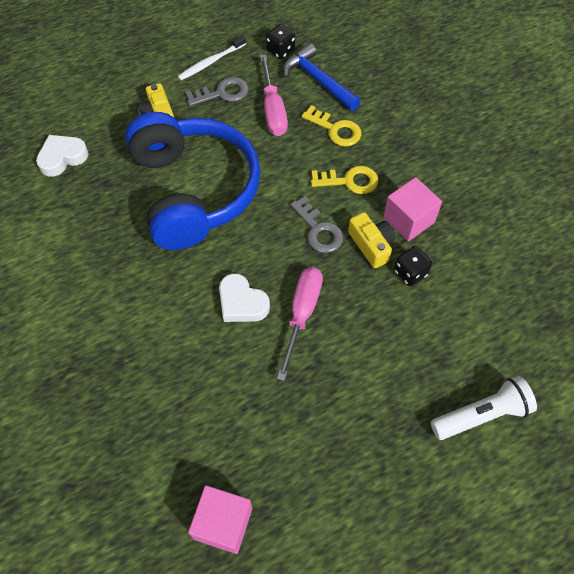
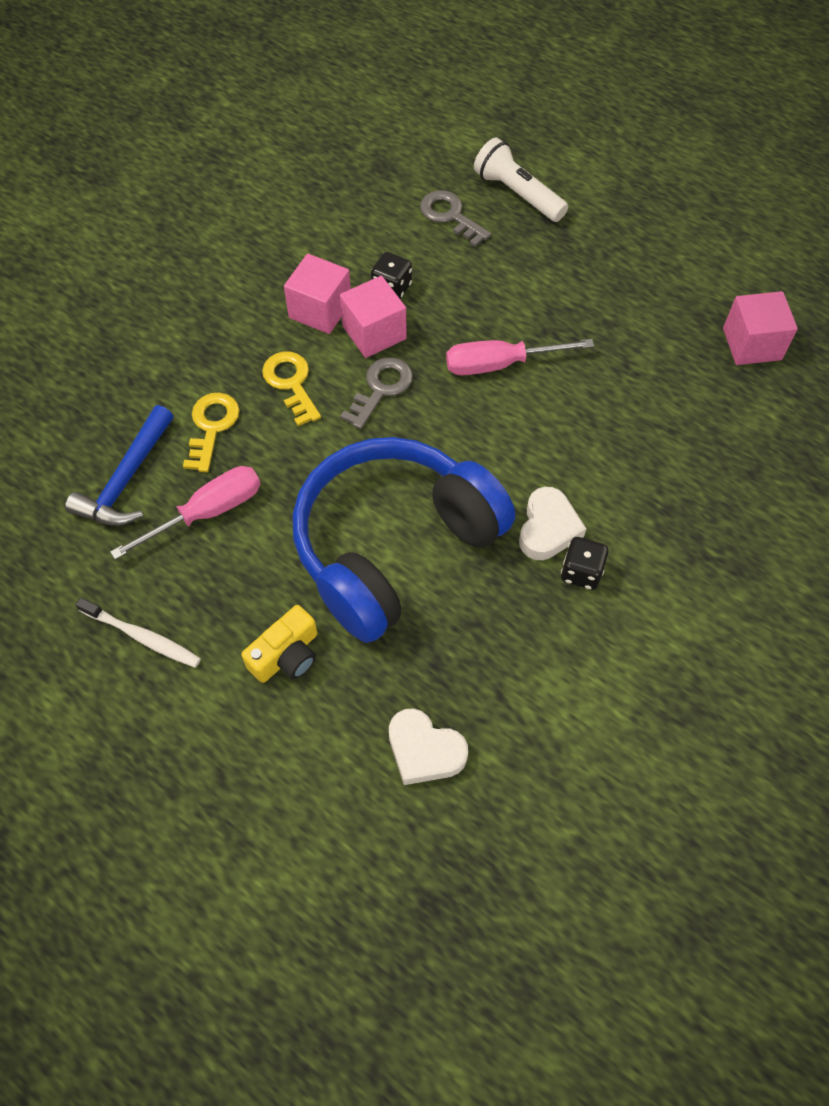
camera: 115 degrees left, 0 degrees up
grey key [186,77,248,106] -> grey key moved to [420,190,491,247]
white heart [219,273,270,322] -> white heart moved to [519,487,587,560]
black dice [266,24,295,59] -> black dice moved to [561,537,609,590]
yellow camera [348,212,395,268] -> pink cube [340,276,407,358]

